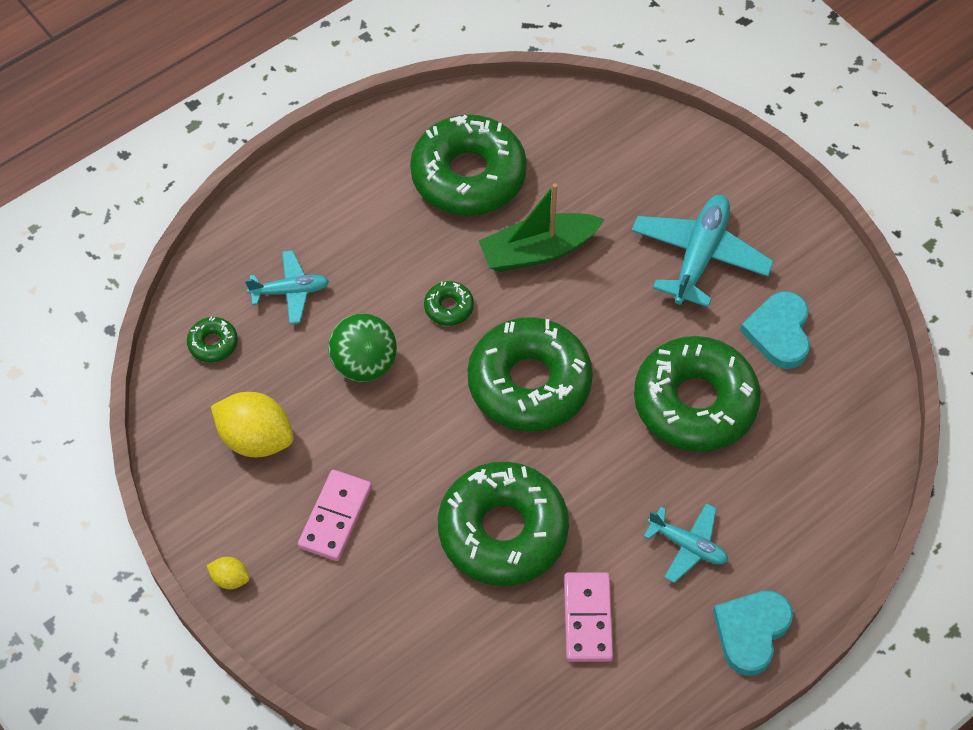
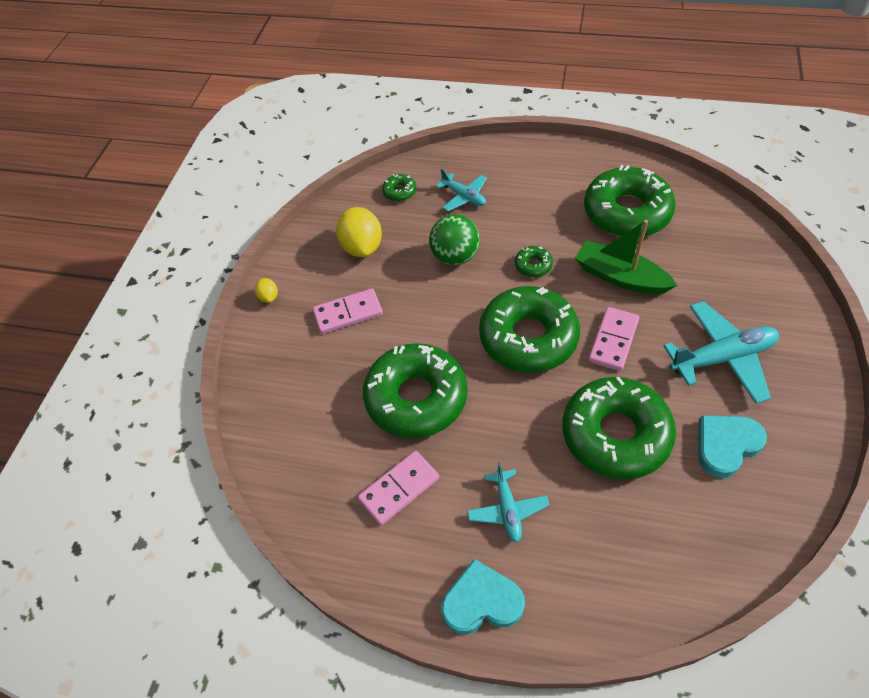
camera: 55 degrees right, 5 degrees down
none -> pink domino [588,307,639,371]

